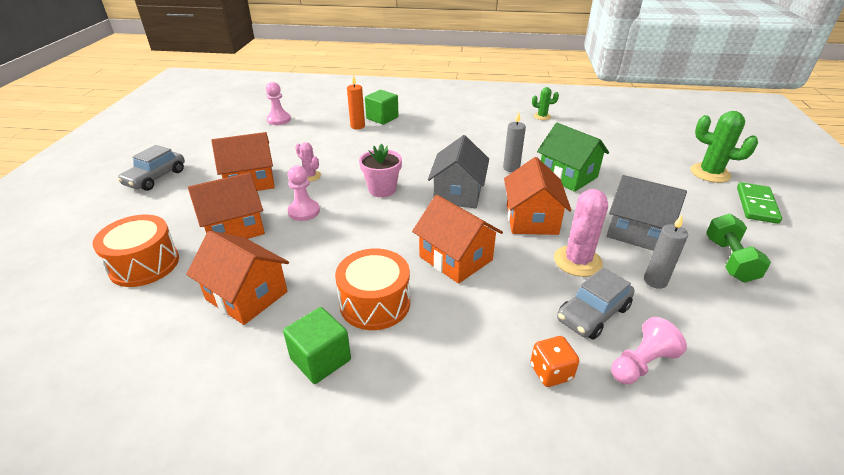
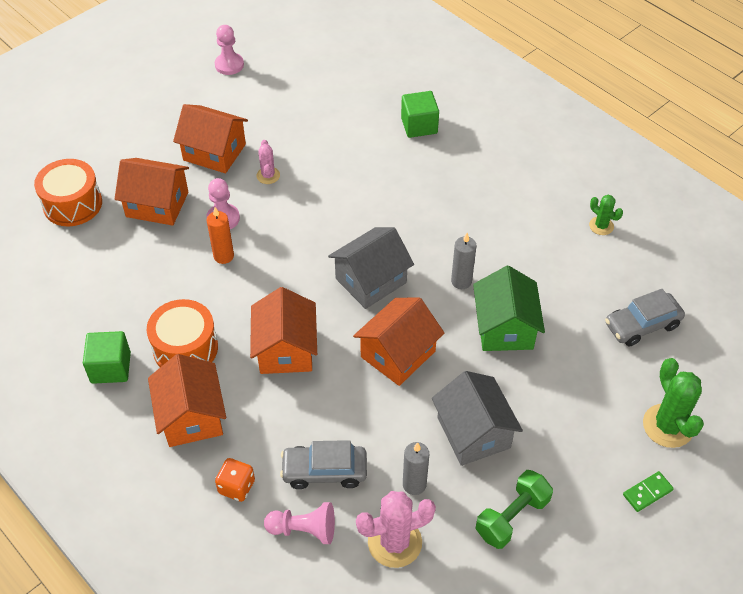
camera: 40 degrees right, 15 degrees up
grey car [117,145,185,191] -> grey car moved to [605,289,685,346]
orange house [186,230,289,325] -> orange house moved to [148,354,226,447]
pink pawn [266,82,291,125] -> pink pawn moved to [215,25,244,75]
orange candle [347,75,365,129] -> orange candle moved to [207,207,234,264]
pink flower pot [359,144,402,197] -> none
pink cactus [554,189,608,277] -> pink cactus moved to [356,491,436,568]
green domino [737,182,782,224] -> green domino [623,471,674,512], size x0.61

